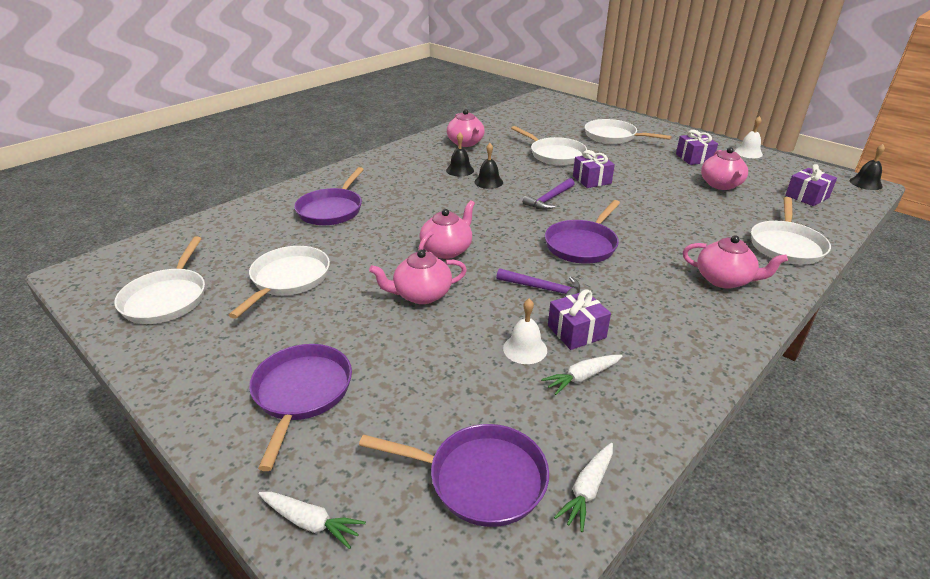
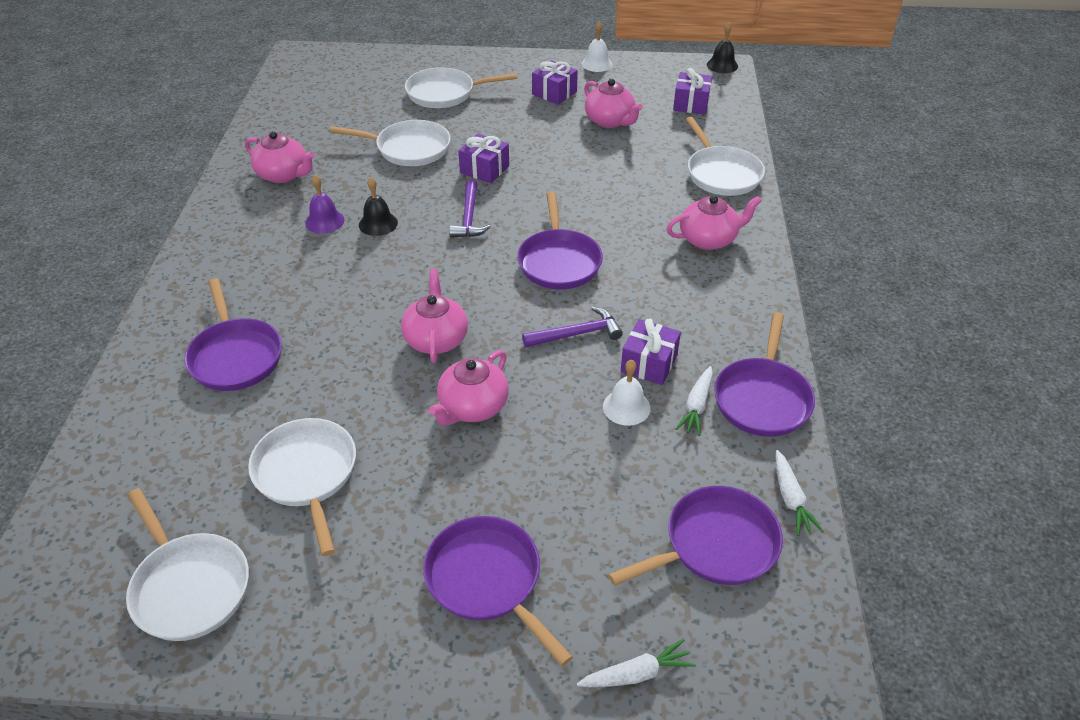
camera: 40 degrees left, 10 degrees up
black bell [446,132,474,176] -> purple bell [305,175,345,233]
none -> purple pan [714,312,815,437]

